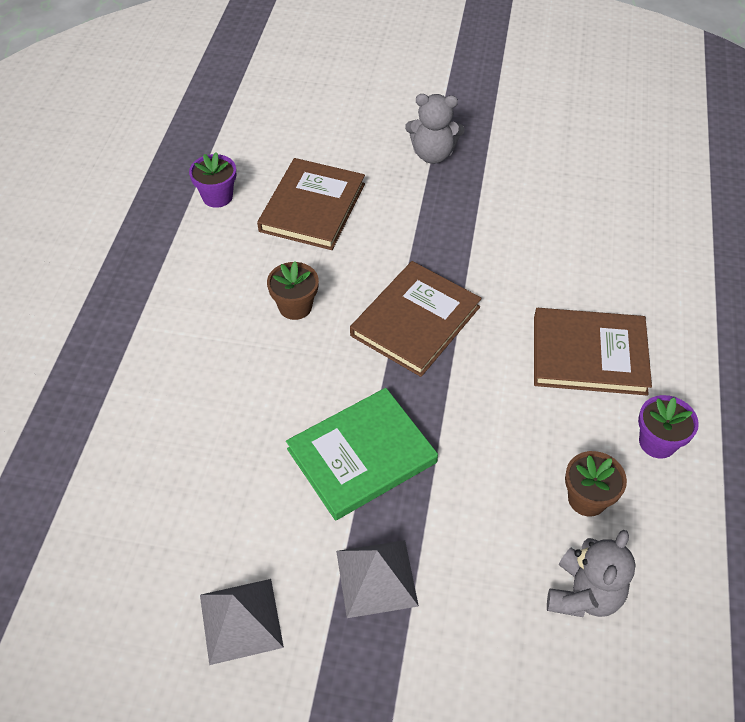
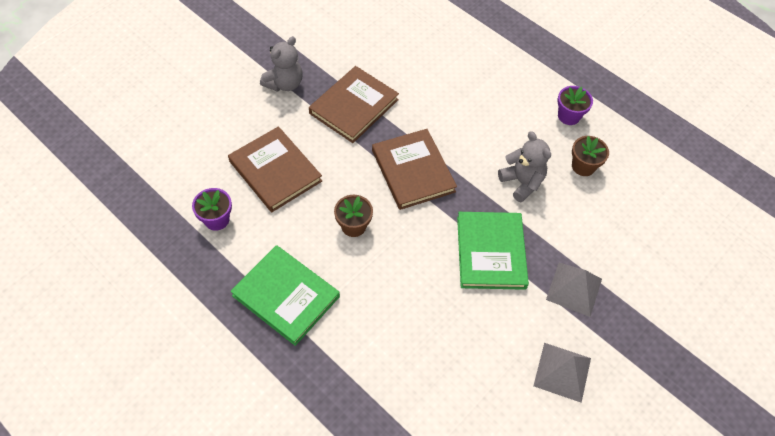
camera: 60 degrees left, 5 degrees up
brown book [534,308,652,395] -> brown book moved to [309,66,399,143]
grey teddy bear [547,530,636,617] -> grey teddy bear moved to [498,131,551,203]
none -> green book [230,245,340,346]

